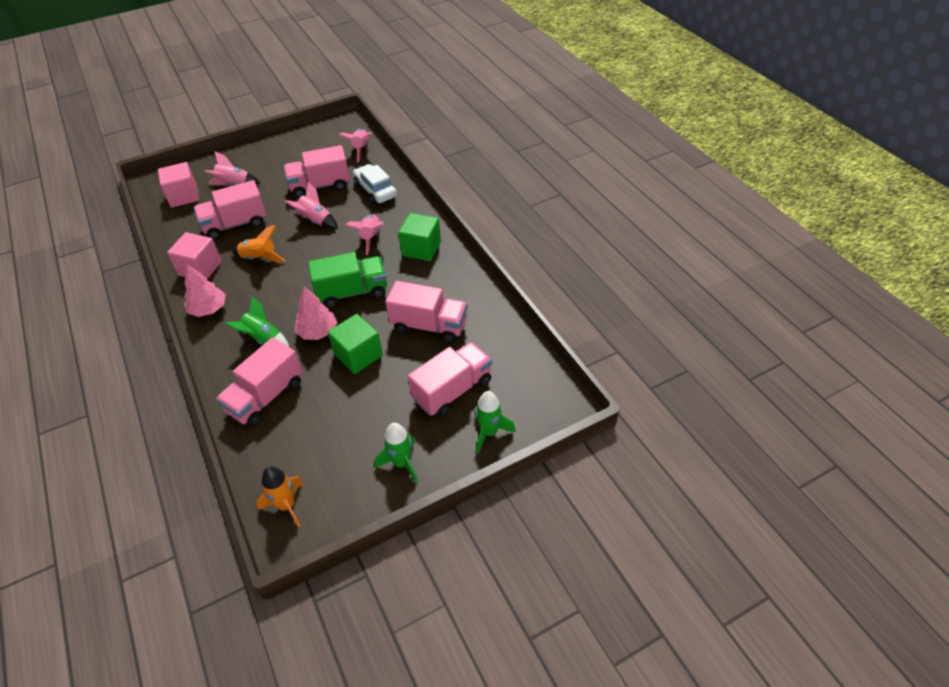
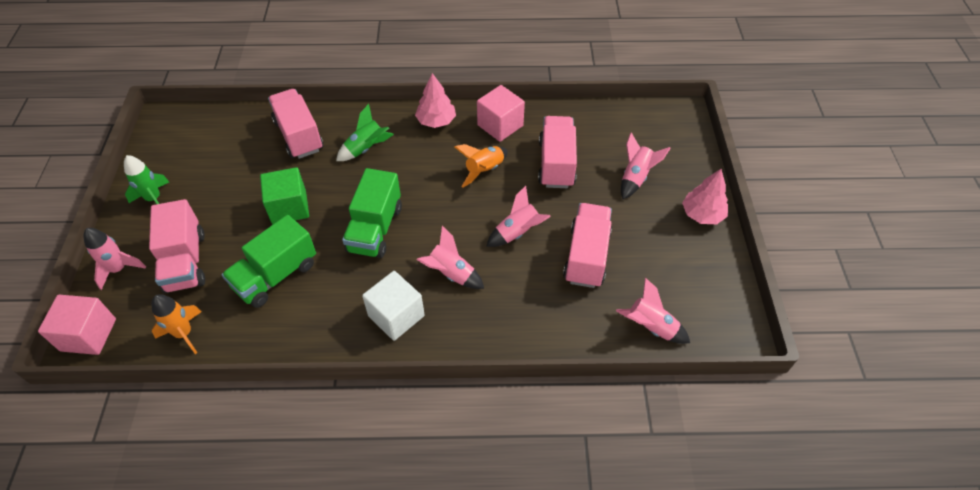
camera: 115 degrees right, 5 degrees up
pink cube [158,162,200,207] -> pink cube moved to [38,295,116,355]
orange rocket [257,466,303,527] -> orange rocket moved to [152,294,202,354]
pink tree [295,287,337,340] -> pink tree moved to [682,169,728,224]
white car [353,164,397,204] -> none
pink truck [385,281,468,343] -> green truck [222,215,316,308]
green cube [398,213,441,261] -> white cube [362,271,425,341]
green rocket [474,391,516,454] -> pink rocket [84,228,146,290]

